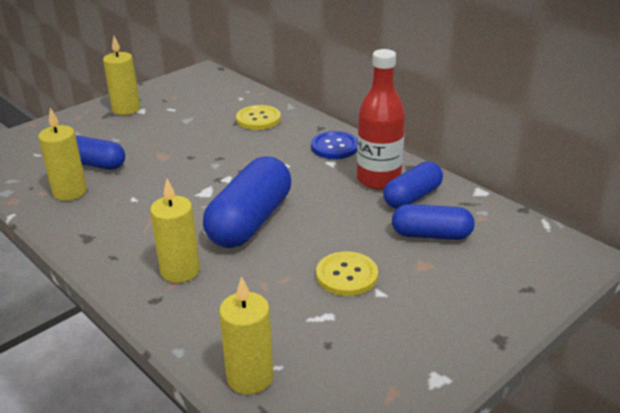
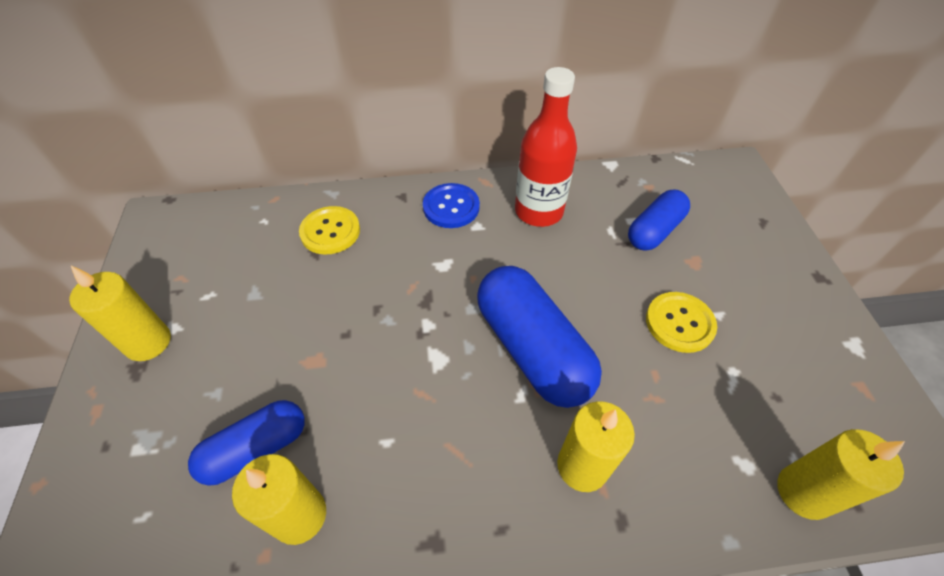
camera: 55 degrees left, 20 degrees up
blue capsule [383,161,443,209] -> none

